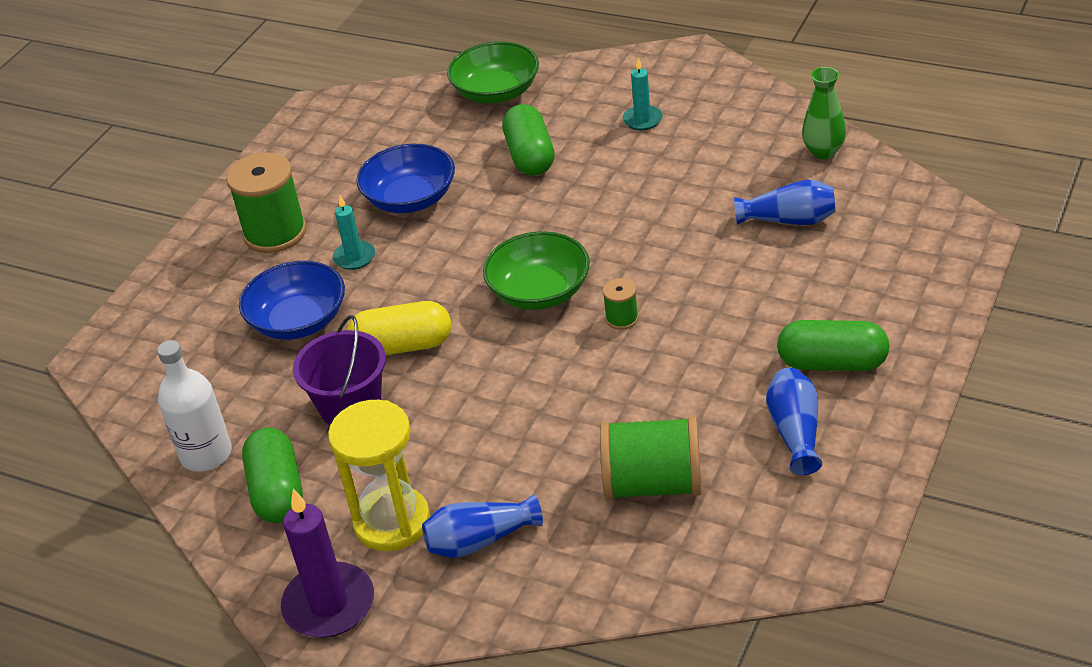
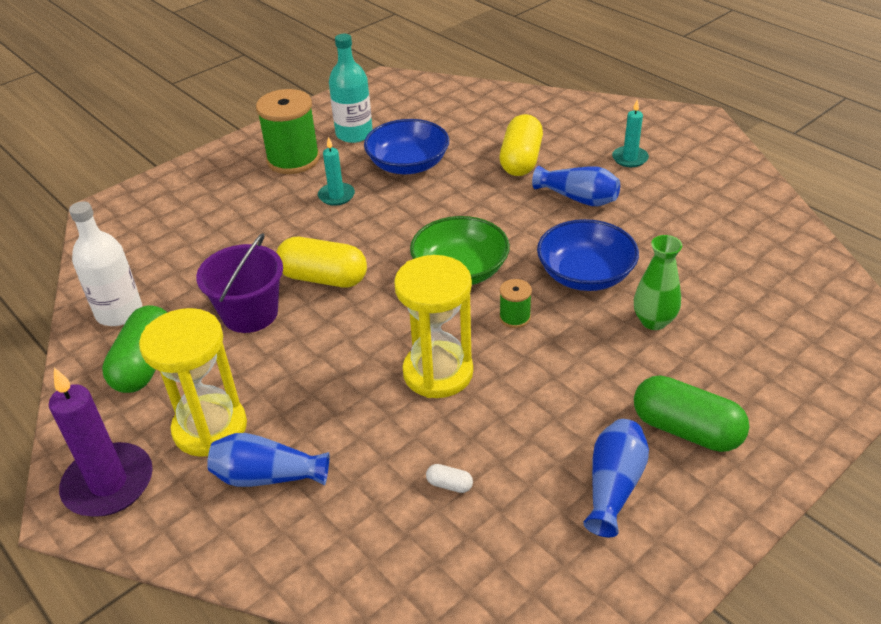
camera: 20 degrees right, 0 degrees up
blue bowl [239,261,345,340] -> blue bowl moved to [537,219,639,291]
green bowl [447,41,539,103] -> none
green capsule [502,104,554,176] -> yellow capsule [500,114,543,176]
green spool [600,417,702,500] -> white capsule [426,464,473,493]
blue vase [734,180,836,225] -> blue vase moved to [532,166,620,206]
green vase [802,67,846,159] -> green vase moved to [634,235,682,330]
none -> turquoise bottle [329,34,373,143]
none -> yellow hourglass [394,255,473,398]

